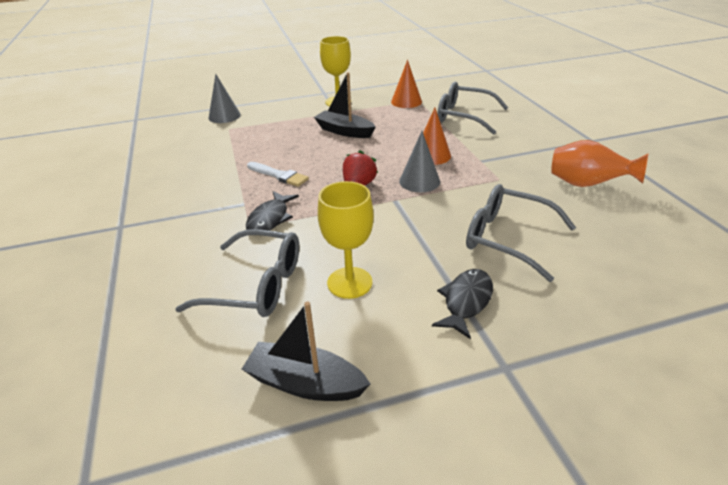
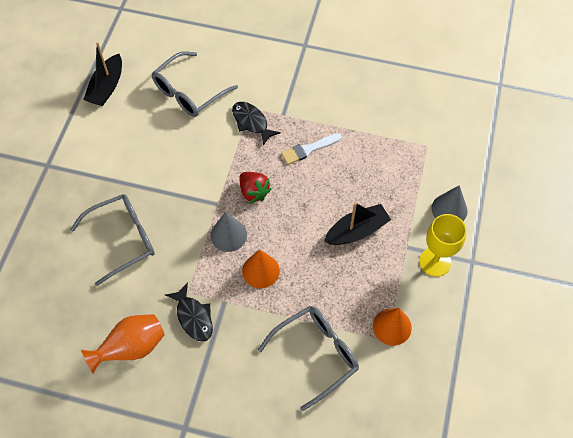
camera: 120 degrees right, 25 degrees up
grey cone [208,74,241,123] -> grey cone moved to [431,185,468,221]
black boat [242,301,370,401] -> black boat turned 150 degrees clockwise [83,42,122,106]
yellow goblet [318,181,374,299] -> none
black fish [432,269,493,339] -> black fish moved to [166,282,213,342]

